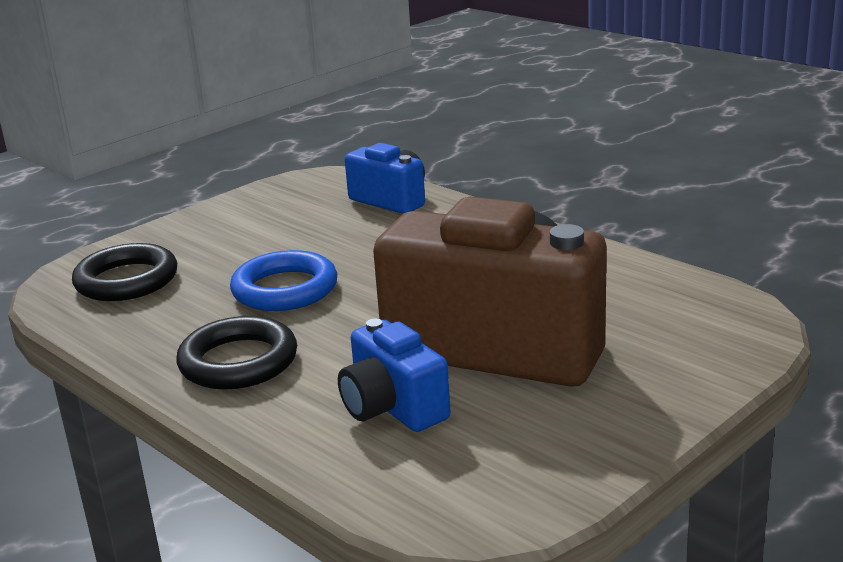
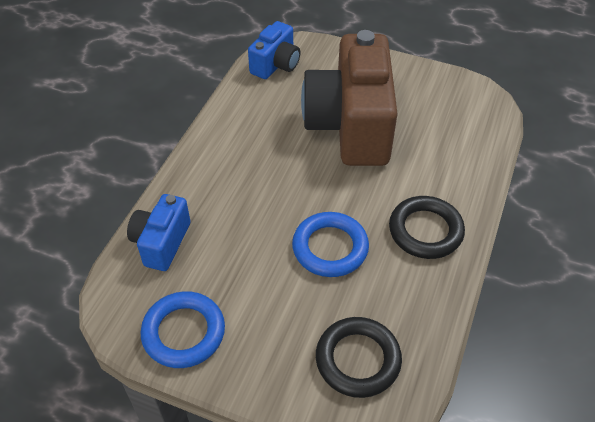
camera: 115 degrees left, 25 degrees up
blue camera [338,319,451,432] -> blue camera moved to [248,21,301,79]
none -> blue ring [141,291,225,368]

